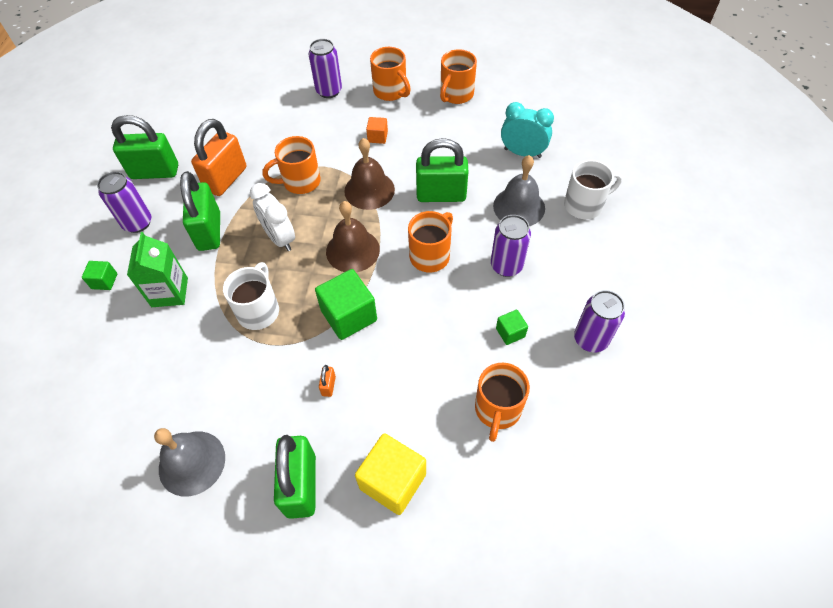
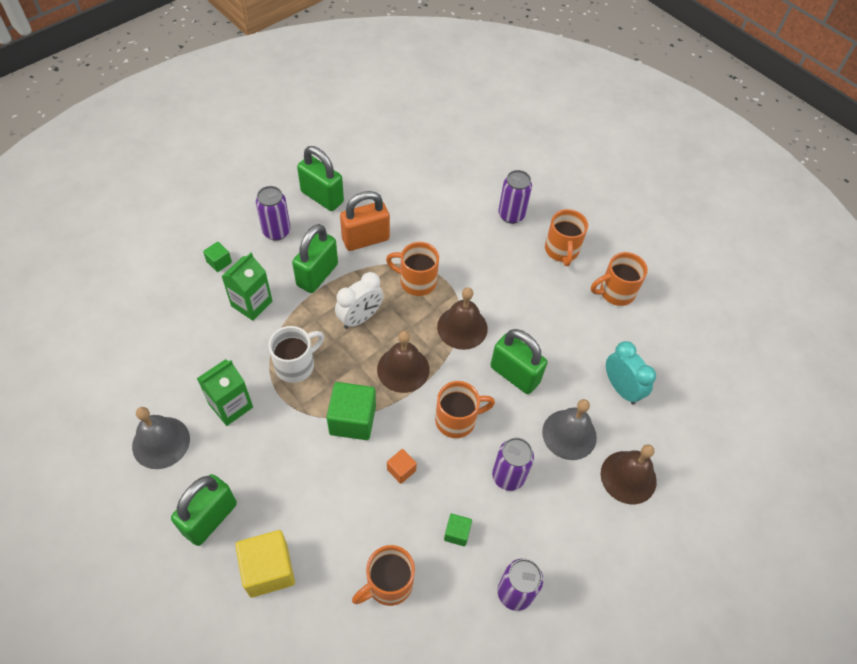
camera: 35 degrees right, 0 degrees up
white clock [250,183,295,251] -> white clock turned 135 degrees counterclockwise [335,272,384,329]
orange padlock [319,365,336,397] -> none
orange cube [366,117,388,144] -> orange cube moved to [387,449,417,484]
white mug [564,160,622,219] -> brown bell [601,444,657,504]
none -> green carton [197,359,253,426]

